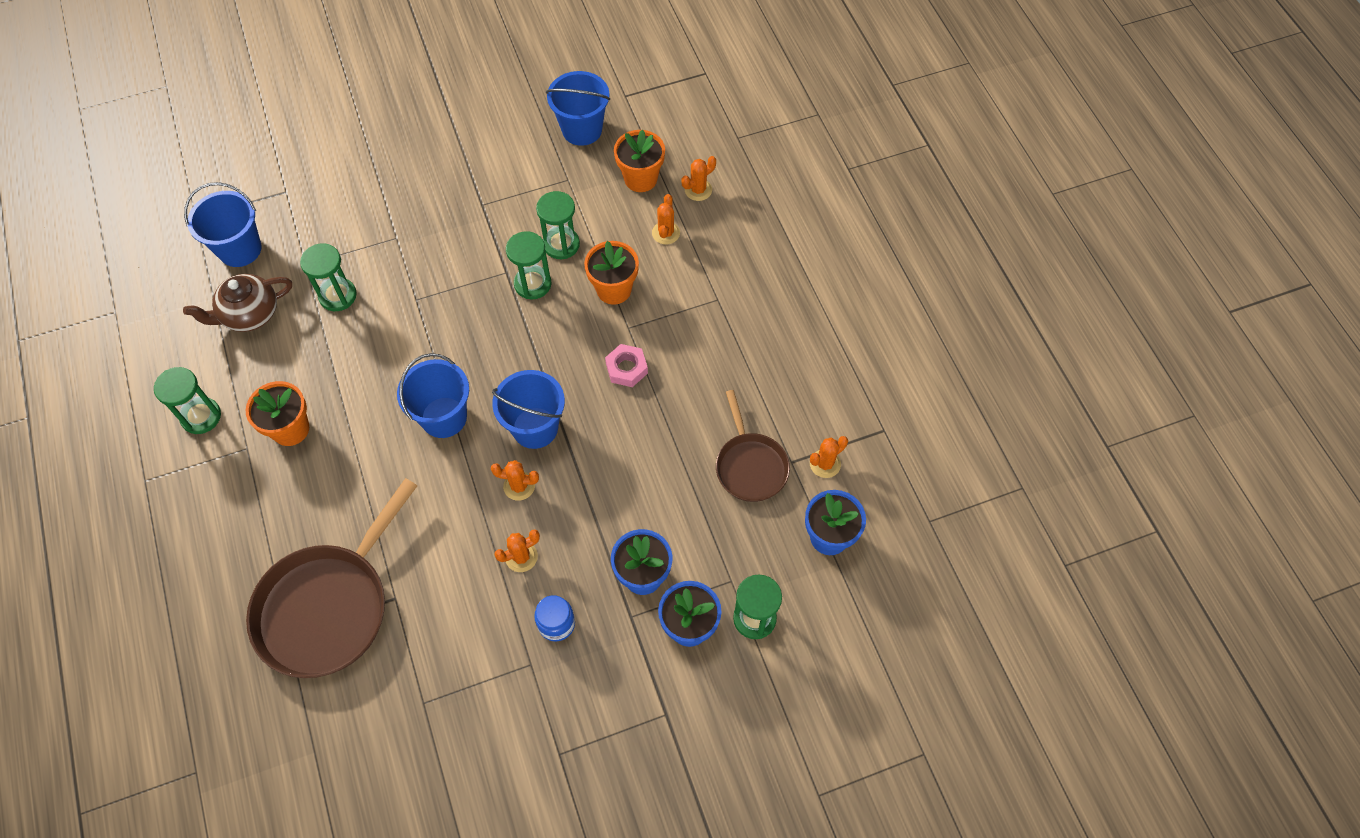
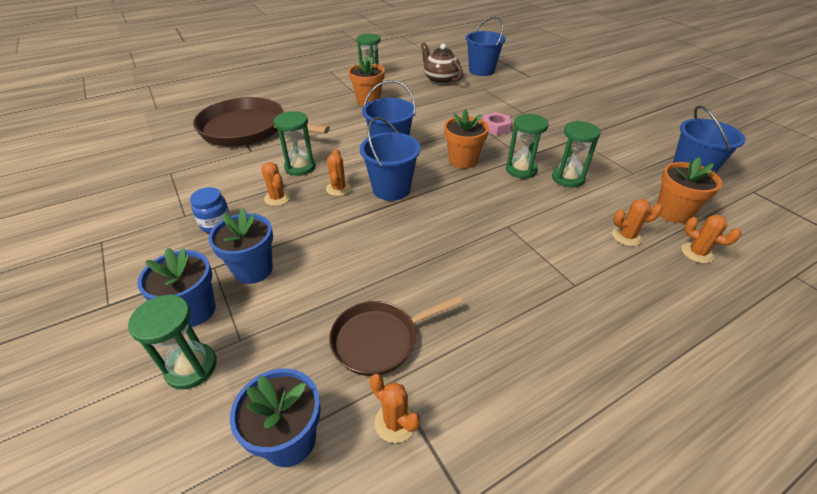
camera: 80 degrees right, 20 degrees down
green hourglass [300,243,357,311] -> green hourglass moved to [274,111,316,176]
orange flower pot [584,241,639,305] -> orange flower pot moved to [444,109,489,169]
pink nut [605,344,648,387] -> pink nut moved to [482,112,511,135]

